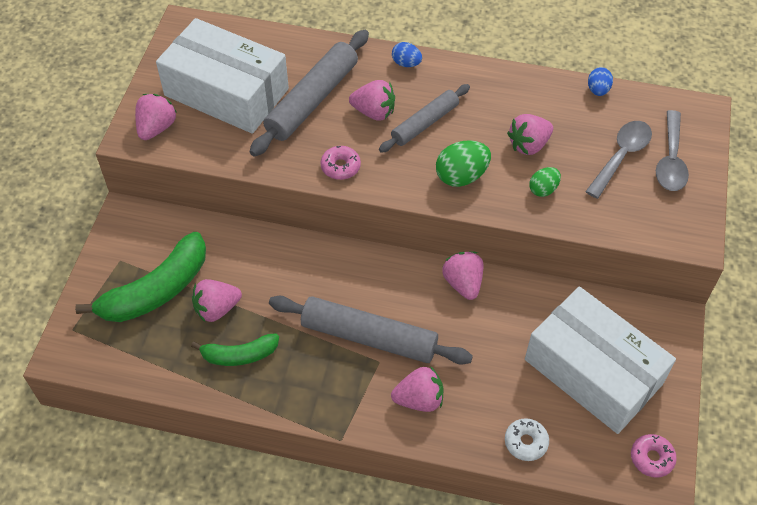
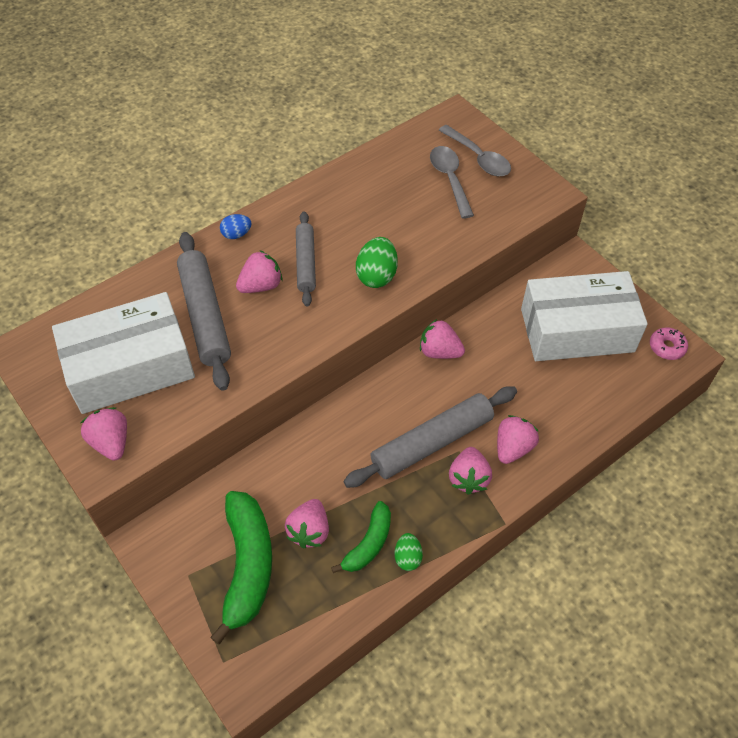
camera: 50 degrees left, 0 degrees up
pink donut [320,146,361,180] -> none
white donut [505,418,549,461] -> none
pink strawberry [507,114,553,155] -> pink strawberry moved to [449,447,492,495]
green egg [529,167,561,197] -> green egg moved to [395,533,423,571]
blue egg [588,67,613,96] -> none

